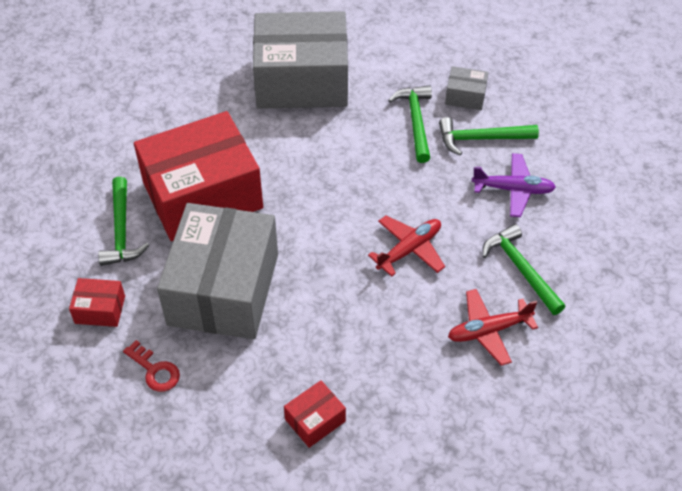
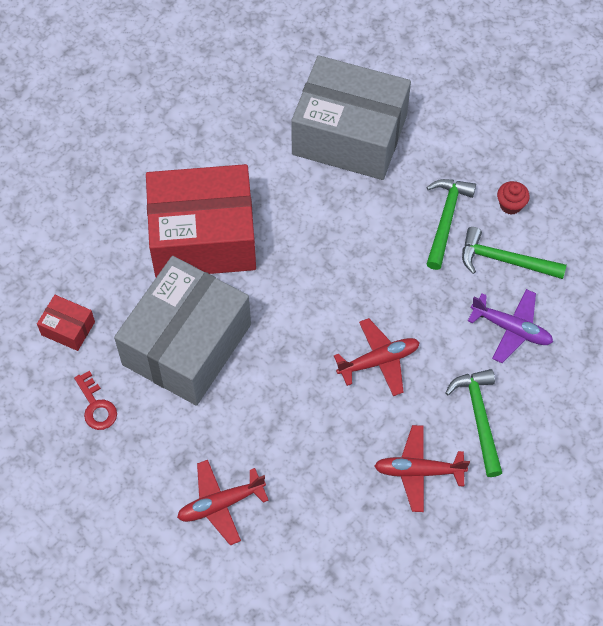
camera: 20 degrees right, 10 degrees up
green hammer [98,177,149,266] -> none
red box [284,380,346,448] -> red plane [177,460,269,545]
grey box [445,66,489,110] -> red cupcake [497,181,530,215]

